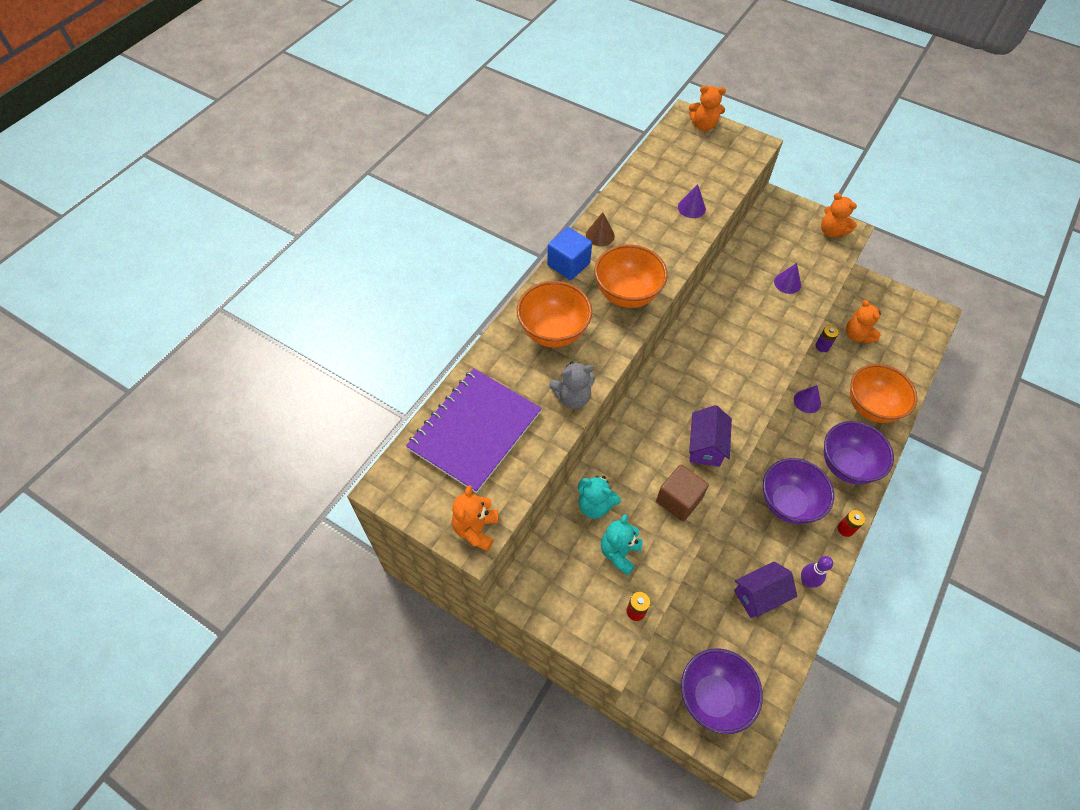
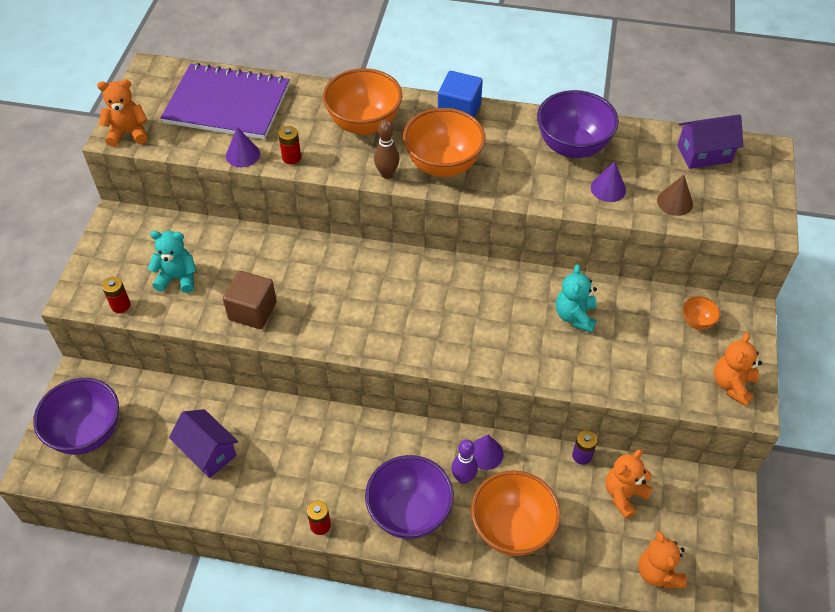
camera: 70 degrees right, 5 degrees down
grey teddy bear [549,361,595,409] -> red battery [278,126,301,164]
turquoise teddy bear [578,476,621,518] -> turquoise teddy bear moved to [556,264,597,333]
brown cone [586,212,615,246] -> brown cone moved to [657,175,693,216]
orange teddy bear [689,85,726,131] -> orange teddy bear moved to [638,531,687,588]
purple house [689,405,732,467] -> purple house moved to [677,114,743,169]
purple bowl [763,458,834,524] -> purple bowl moved to [537,90,619,158]
purple cone [774,263,801,294] -> purple cone moved to [226,127,260,167]
purple bowling pin [801,556,833,588] -> purple bowling pin moved to [451,439,478,484]
none -> brown bowling pin [374,120,399,179]
none -> orange bowl [683,296,721,330]

